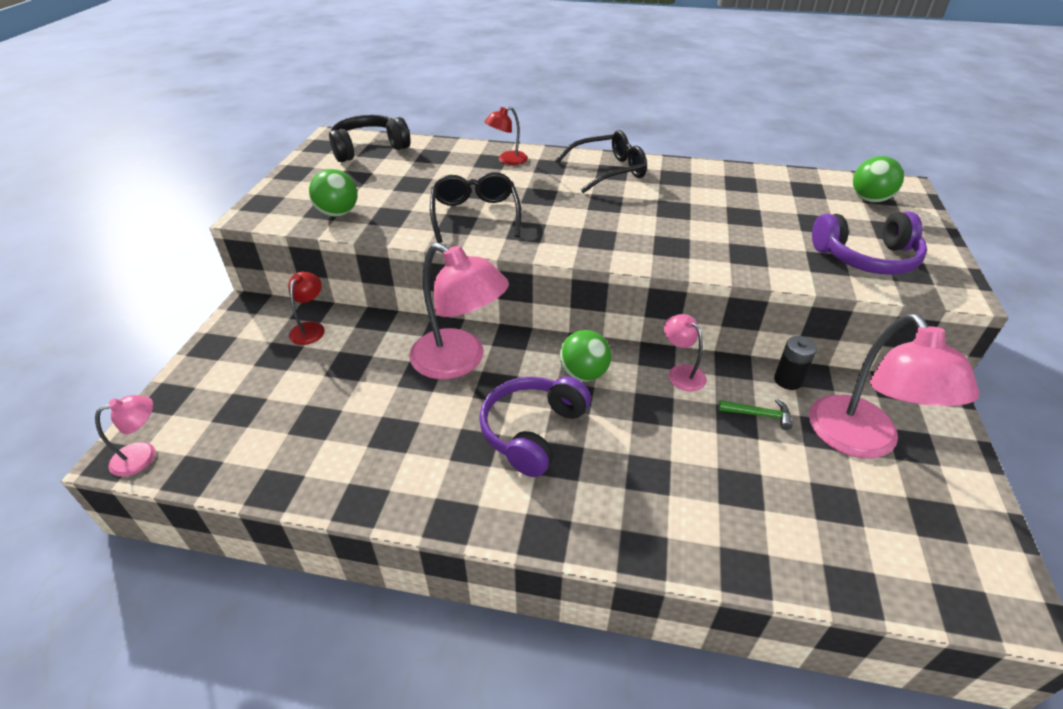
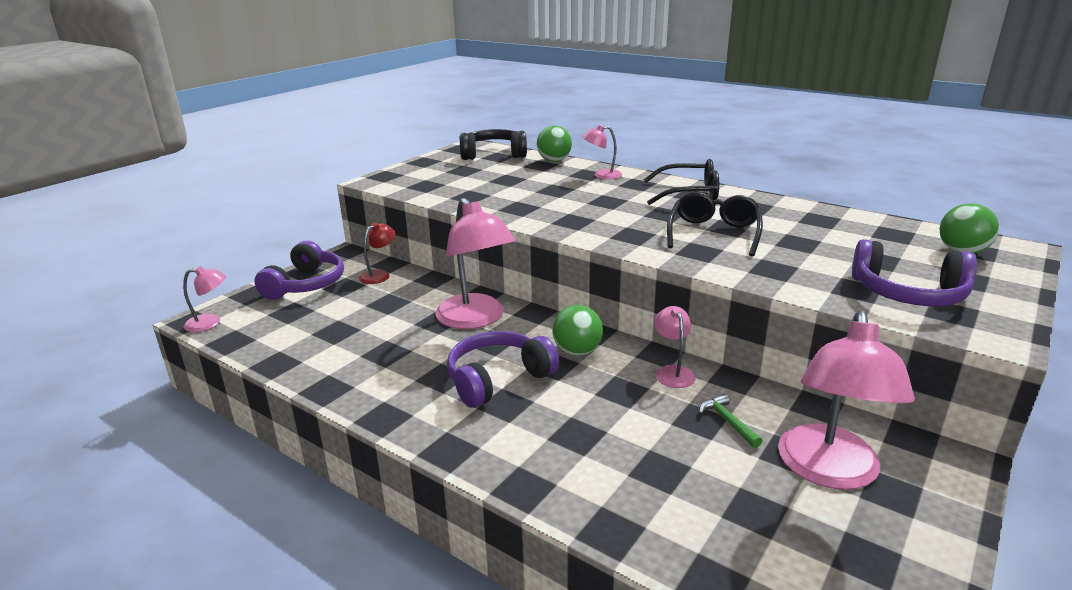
camera: 25 degrees right, 15 degrees down
green ball [309,169,357,217] -> green ball moved to [537,126,572,162]
black glasses [430,172,522,243] -> black glasses moved to [667,192,763,257]
red lamp [484,106,528,165] -> pink lamp [582,125,622,179]
green hammer [719,399,793,430] -> green hammer turned 150 degrees counterclockwise [699,394,762,448]
black battery [774,336,817,390] -> none
none -> purple headphones [254,241,344,300]

